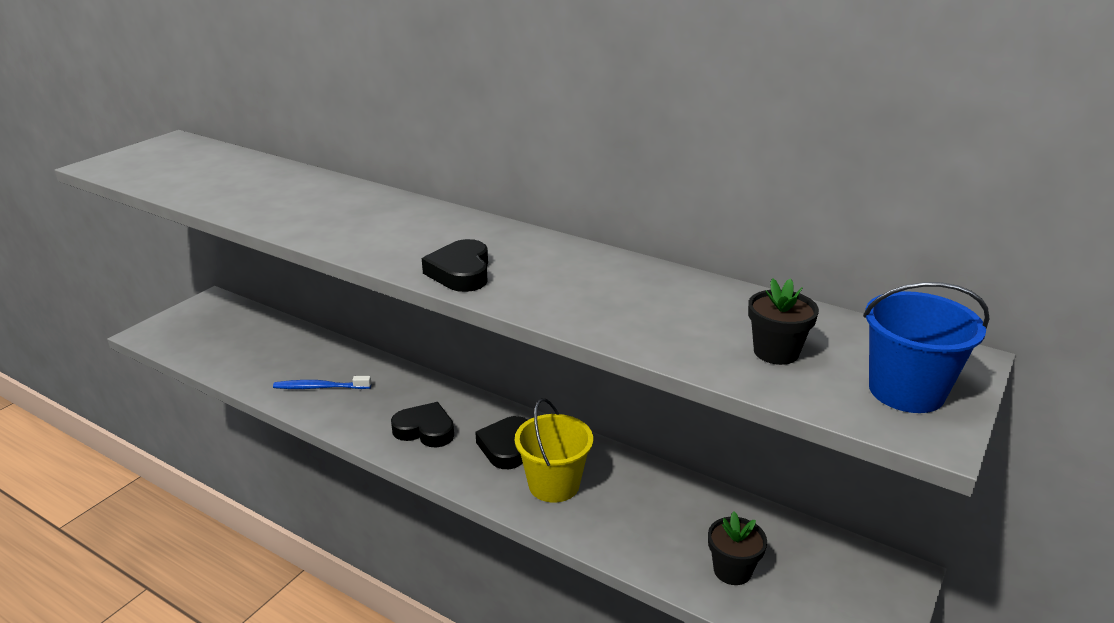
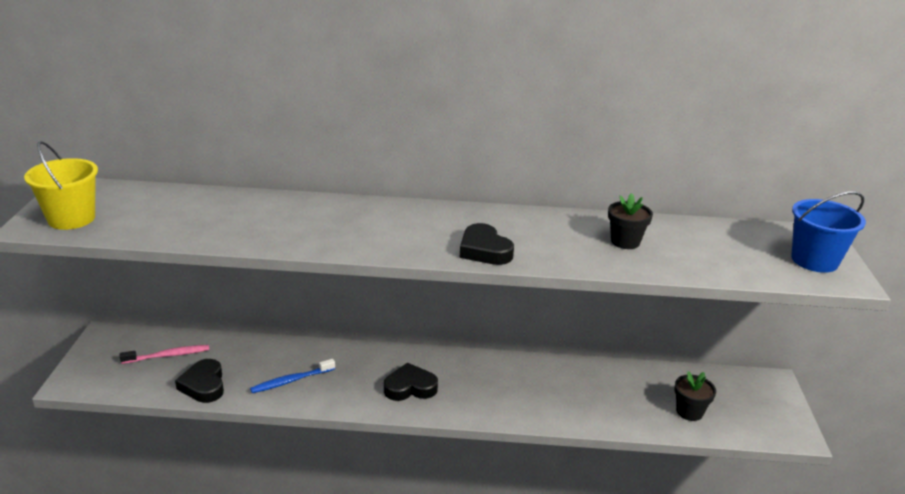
camera: 30 degrees left, 0 degrees up
black heart [475,416,527,469] -> black heart moved to [175,359,224,403]
yellow bucket [515,398,593,503] -> yellow bucket moved to [24,141,98,230]
black flower pot [748,278,819,365] -> black flower pot moved to [608,193,653,249]
none -> pink toothbrush [120,345,209,364]

